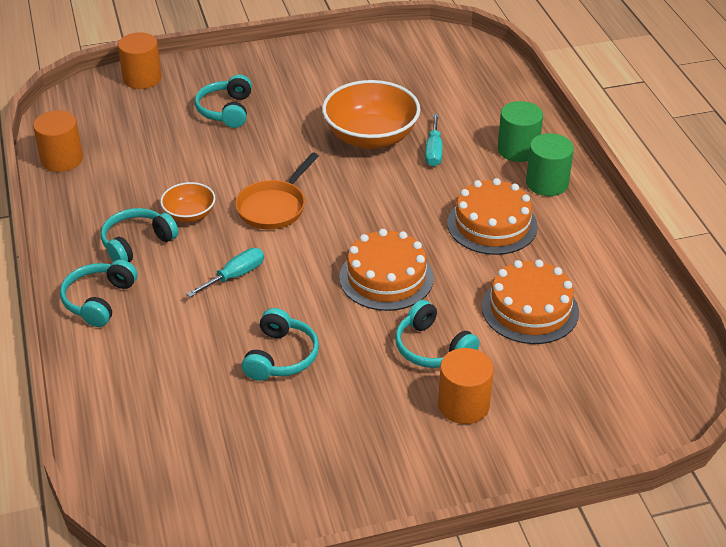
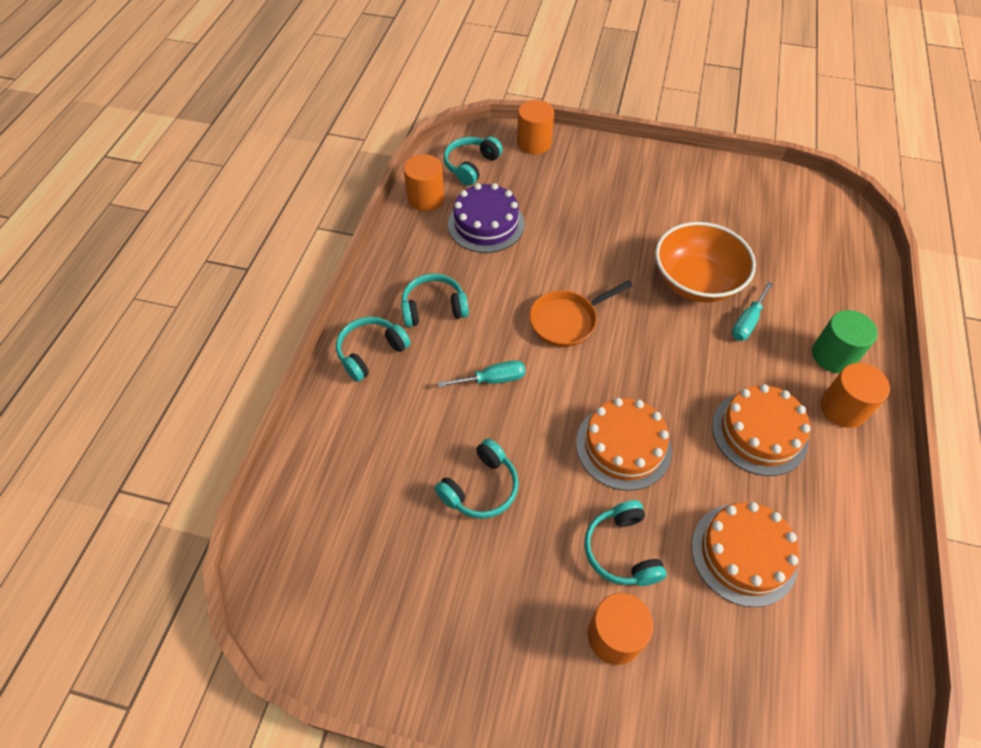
camera: 30 degrees right, 15 degrees up
orange bowl [160,182,215,223] -> none
turquoise headphones [195,74,252,128] -> turquoise headphones moved to [444,137,503,186]
green cylinder [526,133,574,196] -> orange cylinder [820,363,890,428]
none -> purple cake [448,183,525,253]

